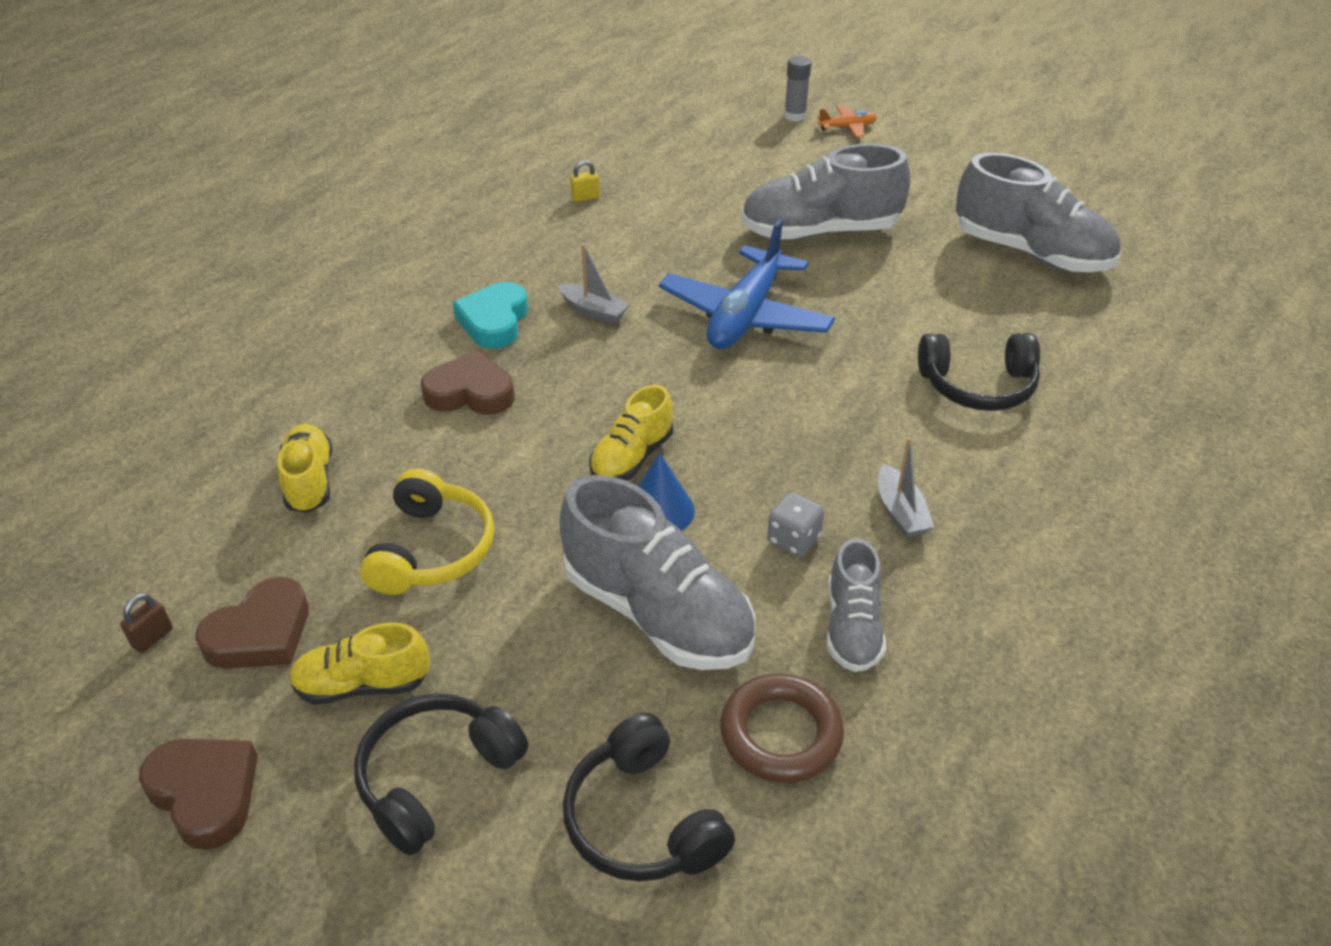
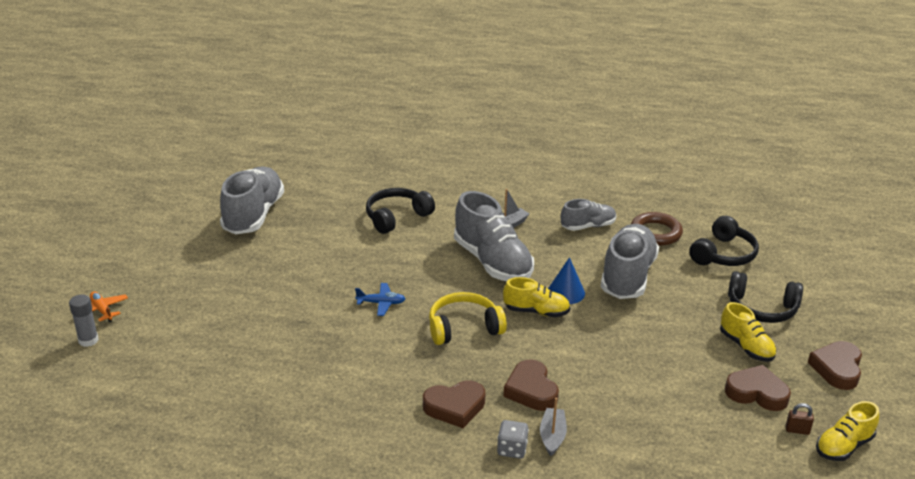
camera: 115 degrees left, 10 degrees down
yellow shoe [277,424,332,513] -> yellow shoe moved to [816,401,879,461]
yellow headphones [360,468,494,595] -> yellow headphones moved to [429,292,507,345]
turquoise heart [453,282,528,349] -> brown heart [423,380,485,428]
grey boat [558,244,630,324] -> grey boat moved to [540,398,567,456]
yellow padlock [570,160,599,202] -> none
blue plane [659,219,835,349] -> blue plane [355,283,405,316], size x0.45
grey shoe [741,144,910,240] -> grey shoe moved to [454,191,534,281]
grey dice [767,492,824,557] -> grey dice moved to [497,420,529,459]
black headphones [918,333,1040,411] -> black headphones turned 105 degrees counterclockwise [366,188,435,234]

